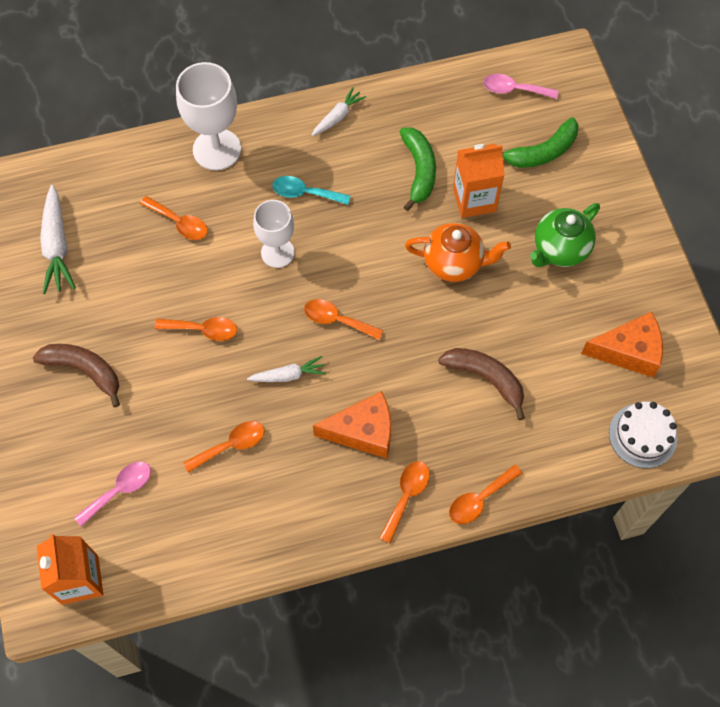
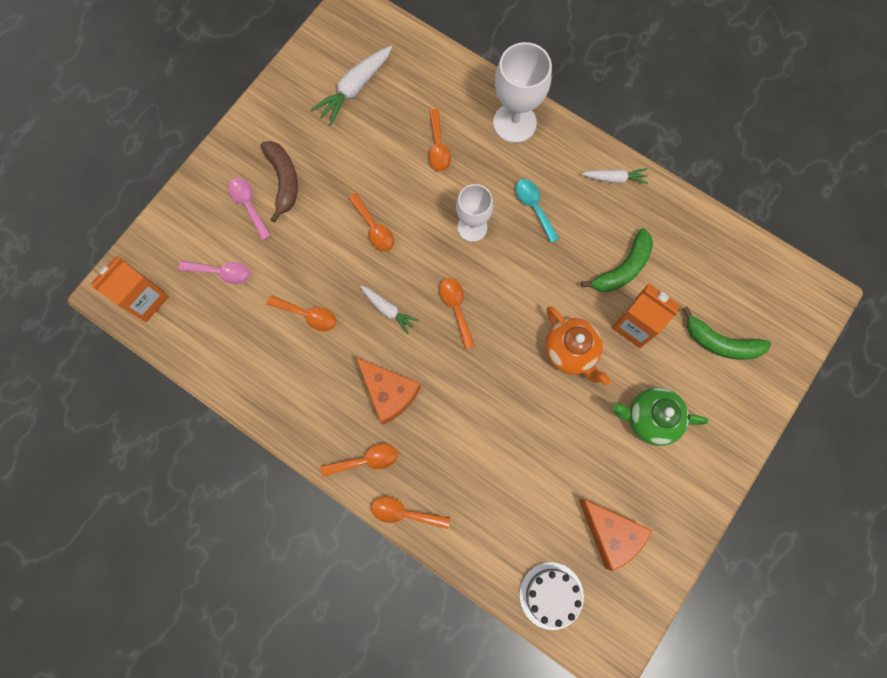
camera: 50 degrees right, 10 degrees up
brown banana [438,348,525,420] -> none
pink spoon [483,74,558,99] -> pink spoon moved to [228,178,271,241]

